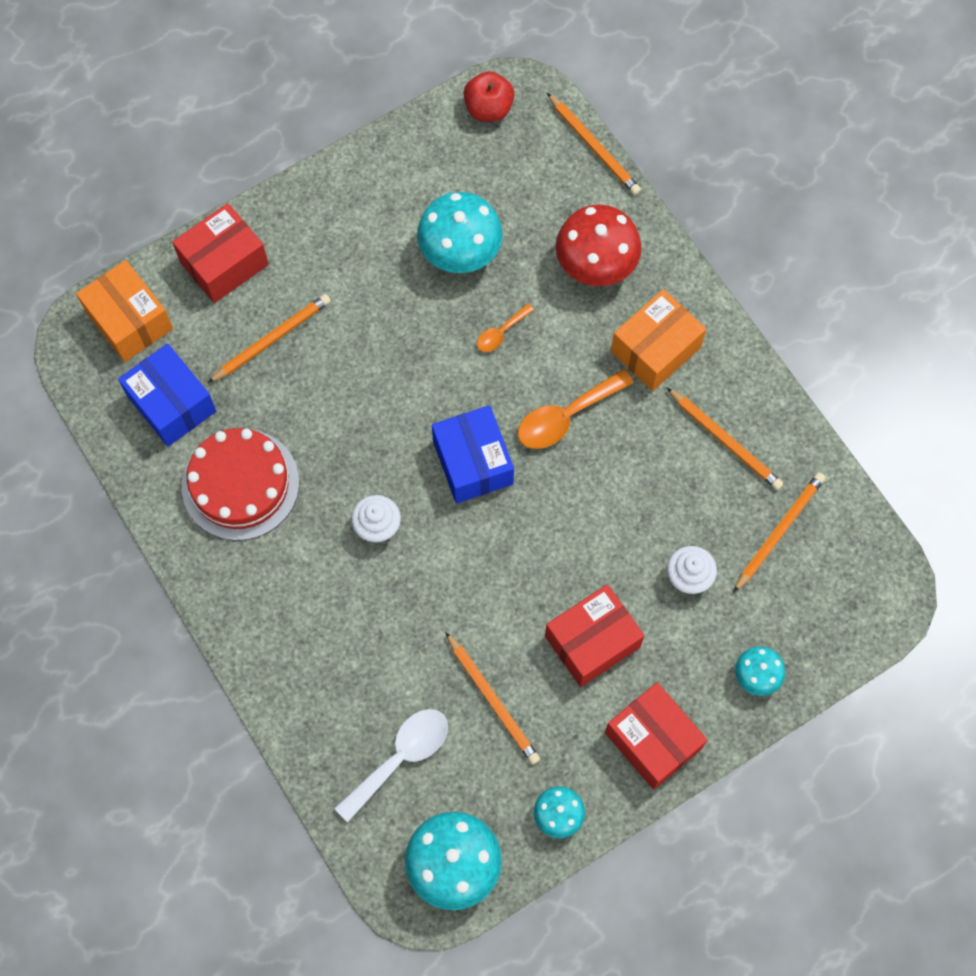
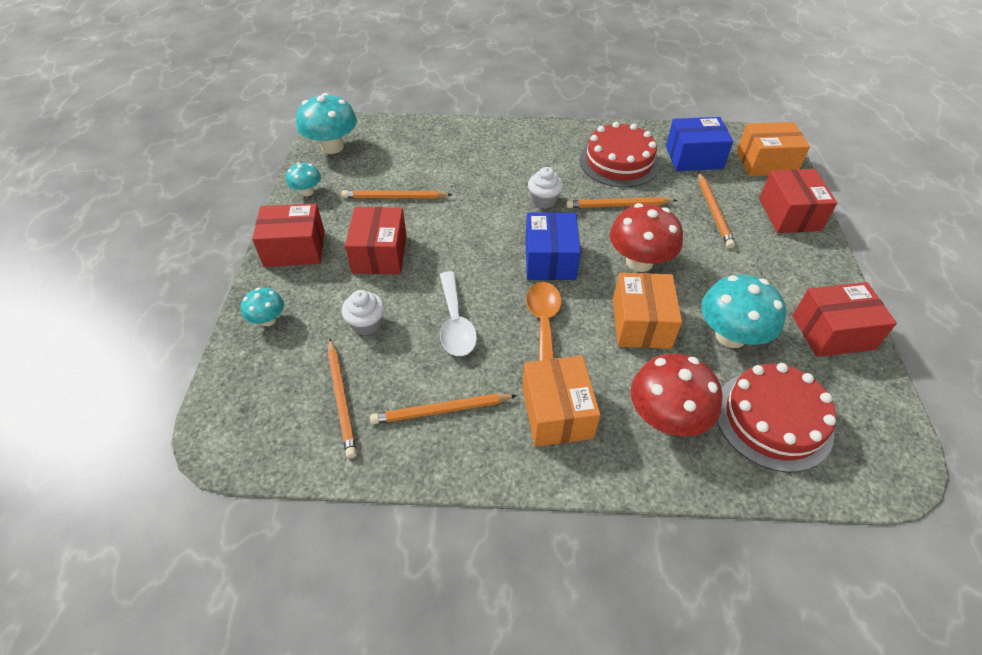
camera: 125 degrees right, 20 degrees down
white spoon [334,709,448,822] -> white spoon moved to [440,271,477,356]
blue box [432,405,514,503] -> blue box turned 75 degrees clockwise [525,212,581,280]
red apple [463,71,514,121] -> none
orange spoon [477,304,534,352] -> orange box [613,273,682,349]
orange pencil [547,93,641,195] -> orange pencil moved to [566,197,677,208]
none -> red mushroom [610,203,683,272]
none -> red cake [717,363,836,472]
none -> red box [792,282,897,357]

